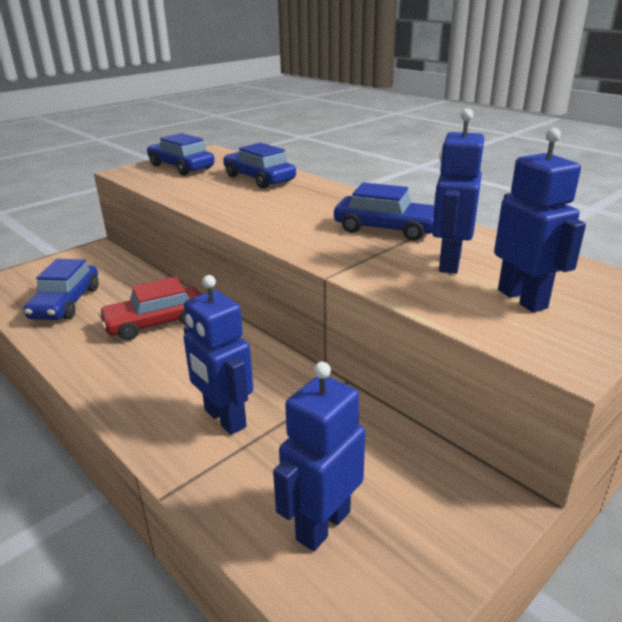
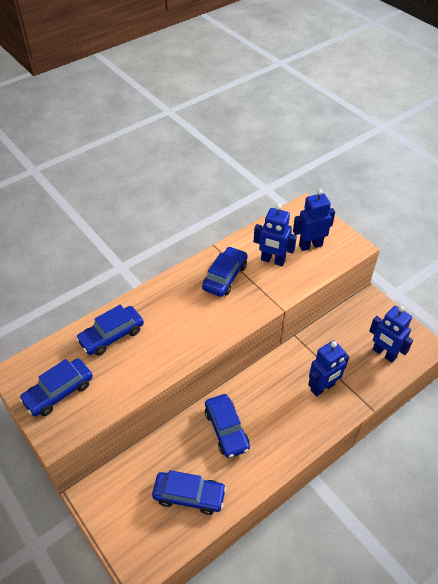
camera: 85 degrees left, 20 degrees up
red car [98,277,201,341] -> blue car [205,394,250,458]

